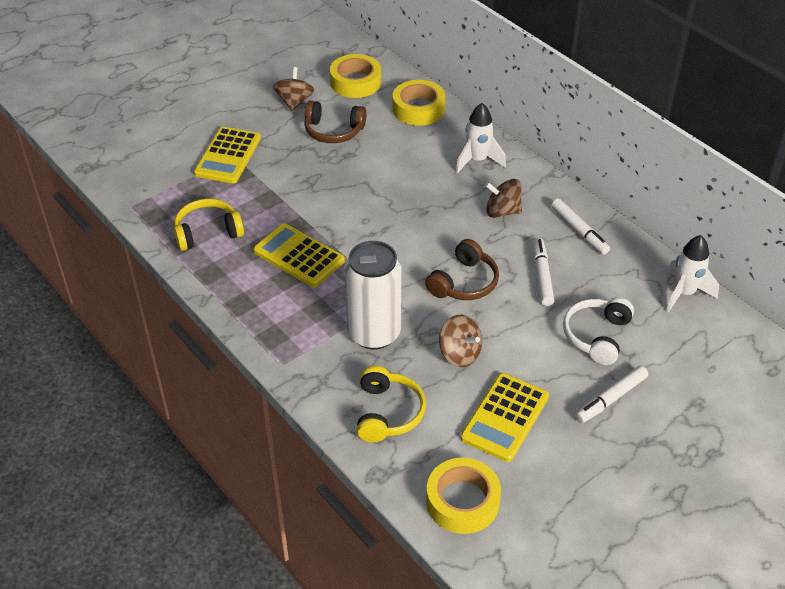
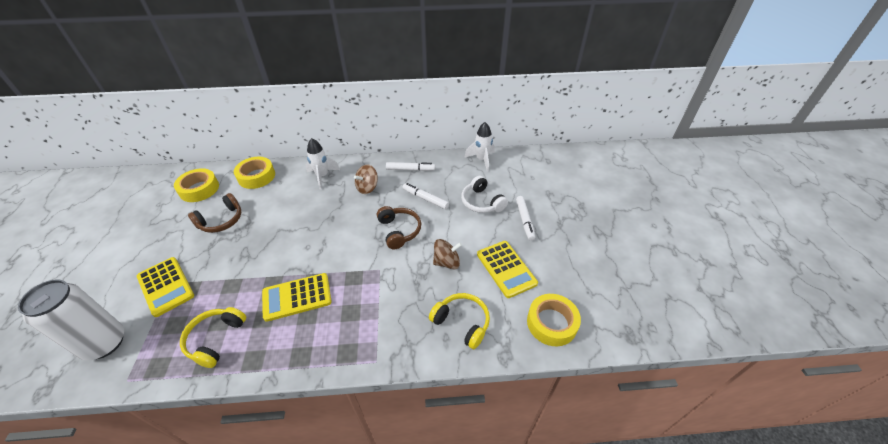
camera: 55 degrees left, 0 degrees up
brown spinning top [273,67,314,111] -> none
white can [344,241,401,349] -> white can moved to [18,279,124,361]

